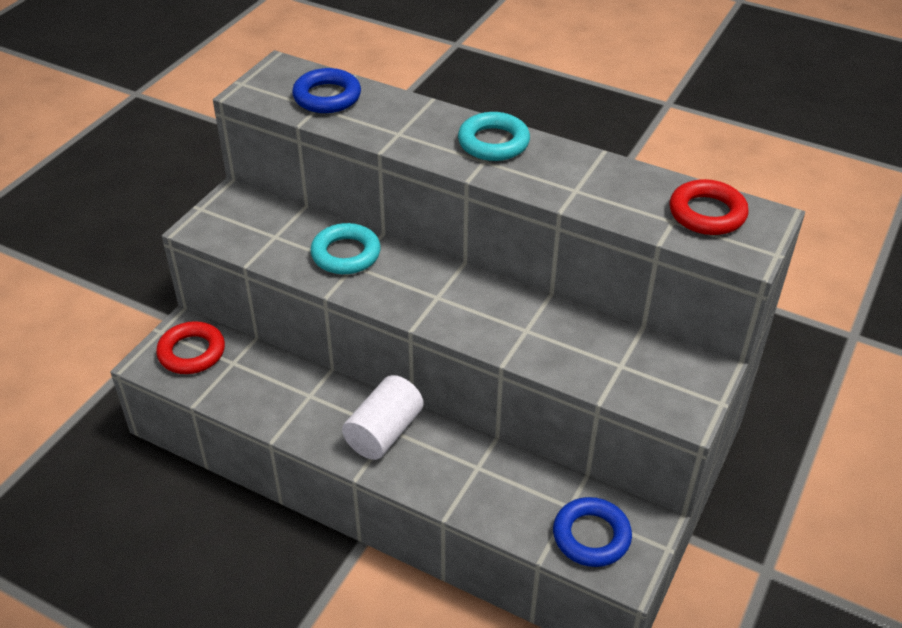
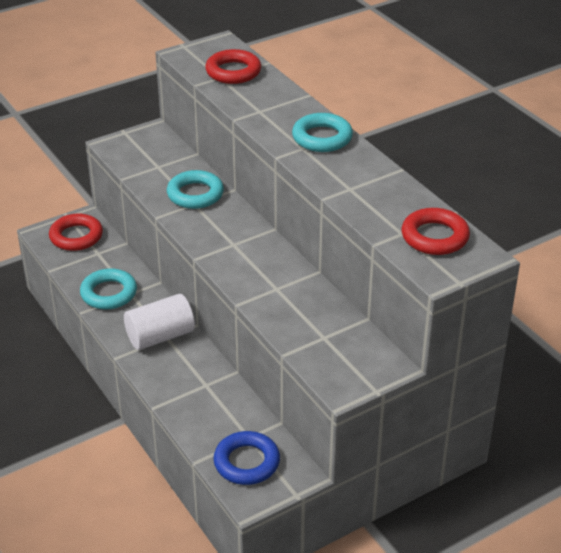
camera: 30 degrees right, 5 degrees down
blue ring [292,68,361,113] -> red ring [205,49,261,84]
none -> turquoise ring [80,268,137,310]

